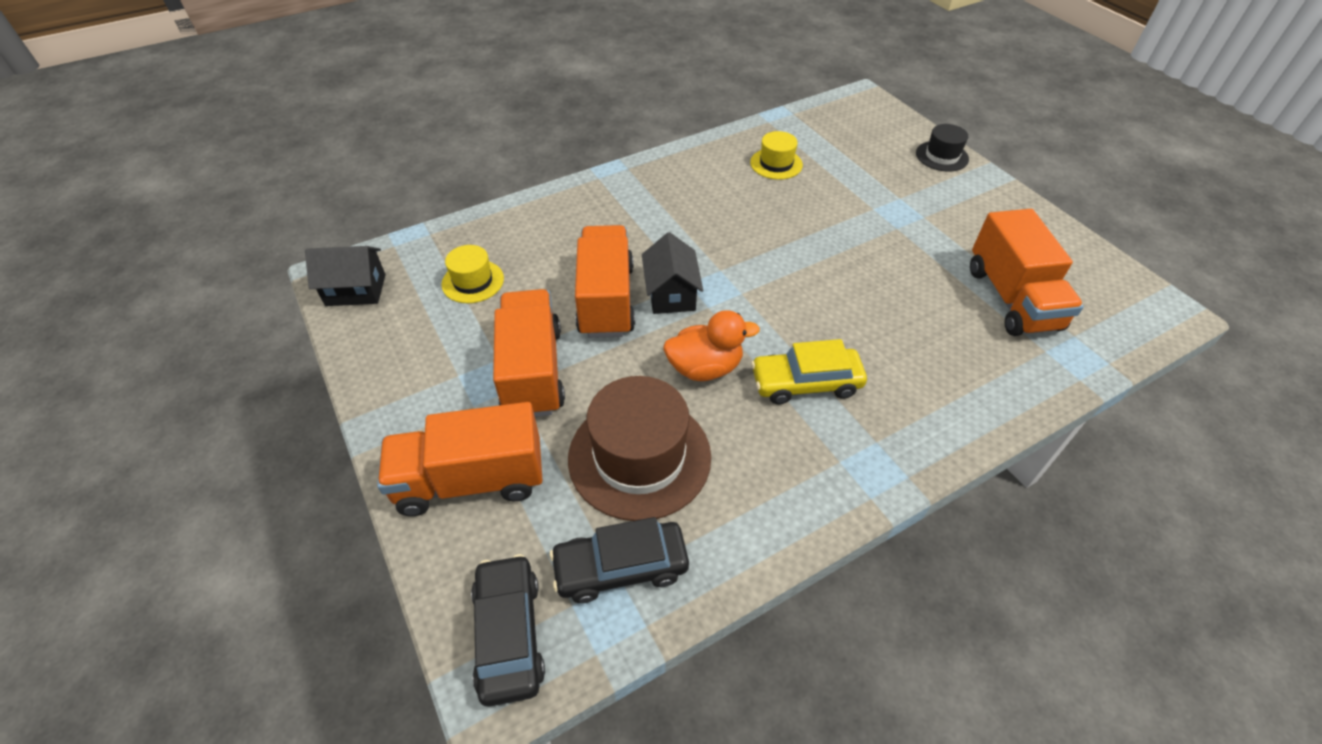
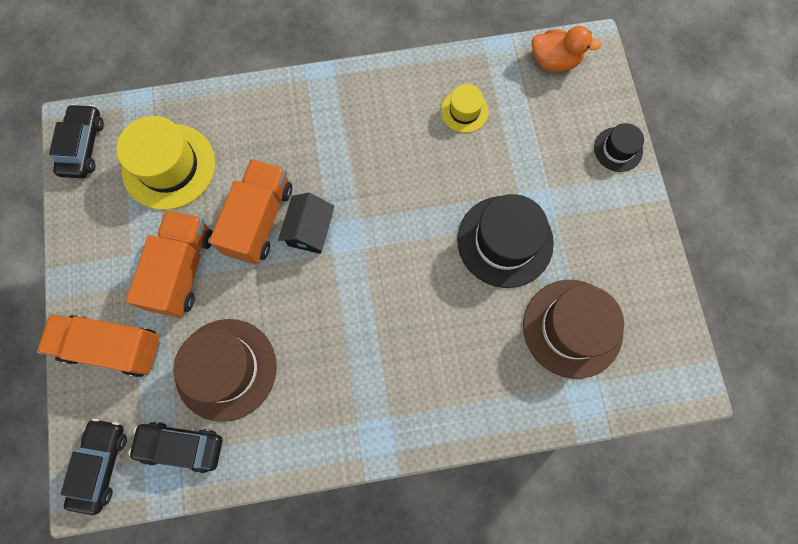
camera: 20 degrees right, 25 degrees up
black house [305,246,386,306] -> black car [49,104,104,178]
yellow hat [441,245,504,303] -> yellow hat [117,116,215,210], size x1.89
orange duck [663,310,760,381] -> orange duck moved to [532,26,601,72]
yellow car [751,339,867,404] -> none
orange truck [970,209,1084,336] -> brown hat [523,280,624,379]
none -> black hat [457,194,554,288]

